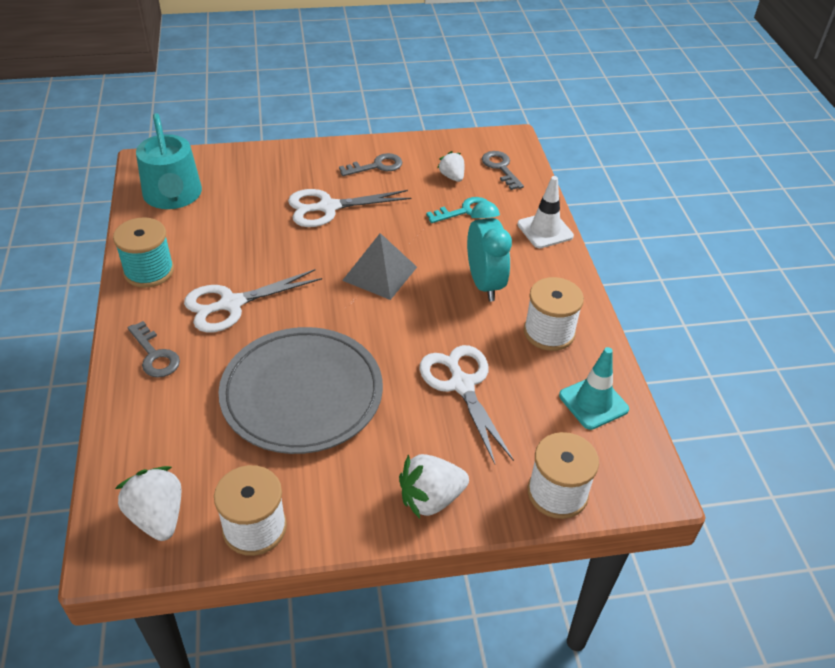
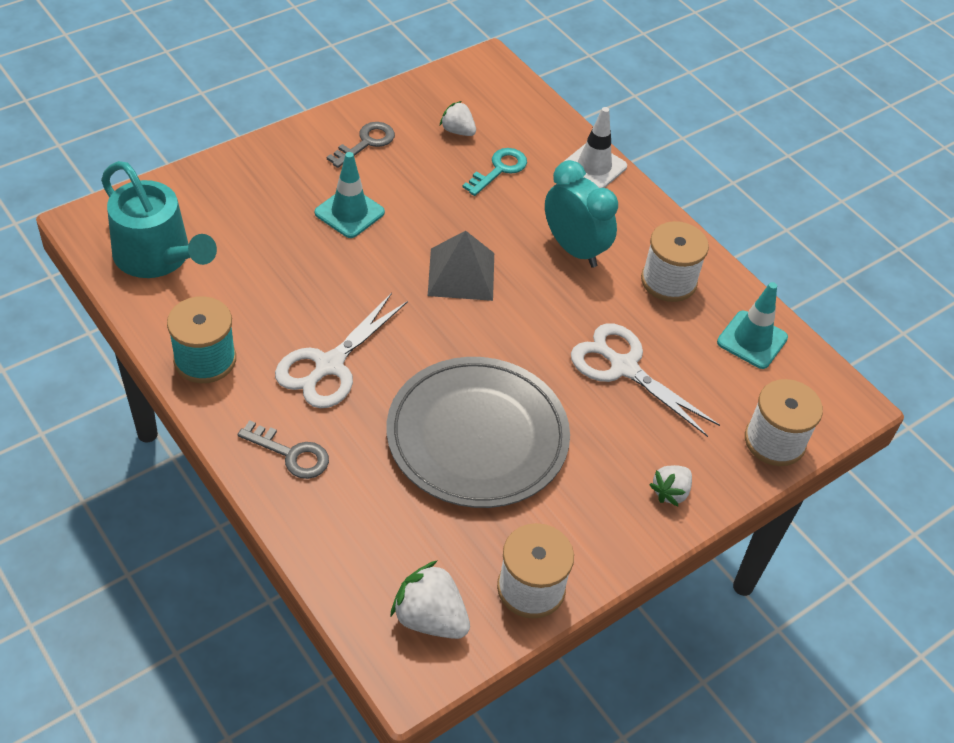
camera: 30 degrees left, 5 degrees up
white scissors [288,189,412,227] -> turquoise traffic cone [315,152,385,238]
white strawberry [399,454,469,519] -> white strawberry [649,465,692,506], size x0.63
grey key [482,151,524,190] -> none

